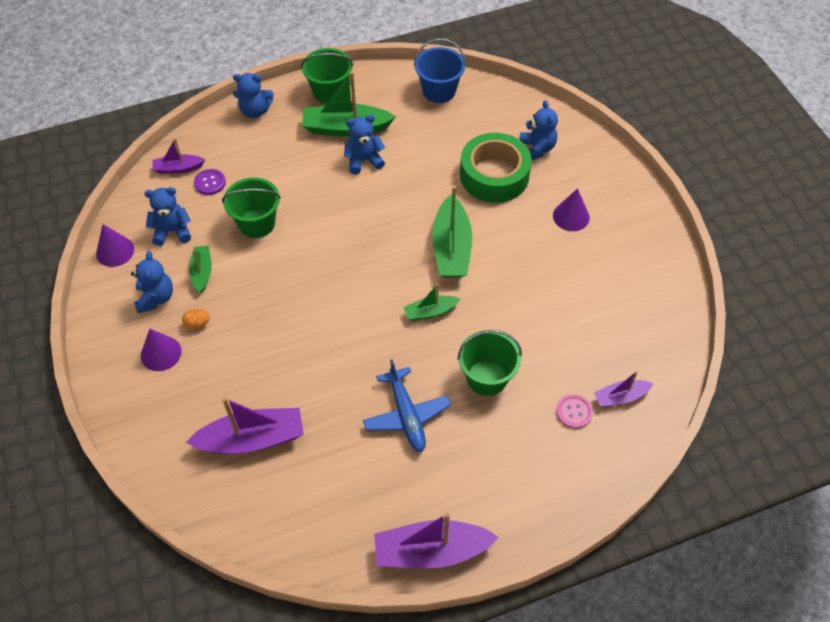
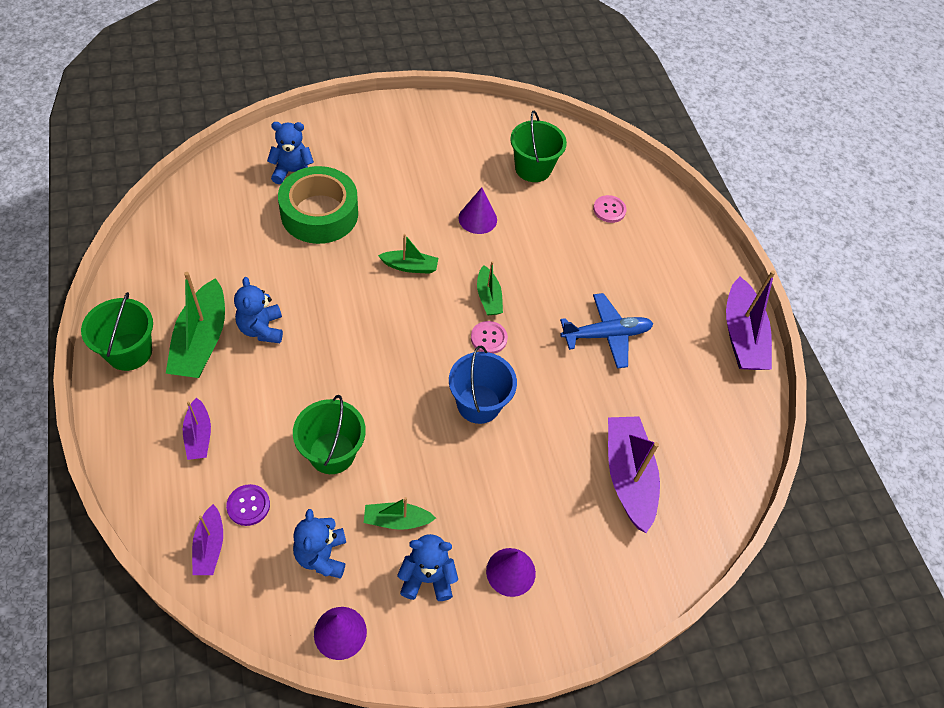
camera: 90 degrees left, 0 degrees up
orange egg [182,309,210,329] -> none
blue teddy bear [233,73,274,118] -> none
blue bucket [414,38,466,103] -> blue bucket moved to [449,346,517,424]
green boat [432,186,472,277] -> green boat [378,234,438,274], size x0.55
green bucket [457,330,522,396] -> green bucket moved to [510,110,567,182]
purple cone [553,188,590,231] -> purple cone moved to [459,187,497,234]
purple boat [594,371,653,407] -> purple boat moved to [183,397,211,460]
none -> pink button [471,321,508,354]

